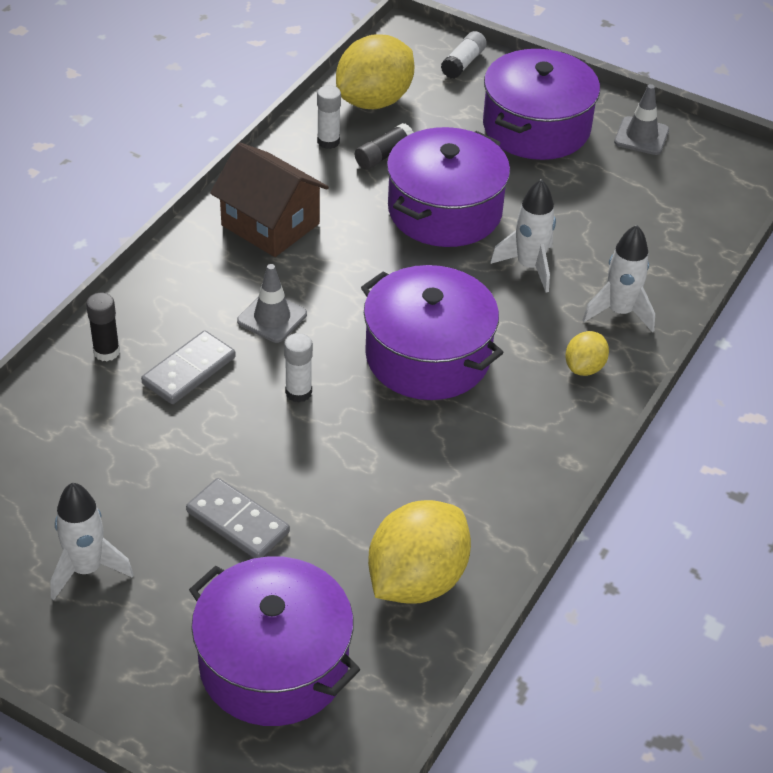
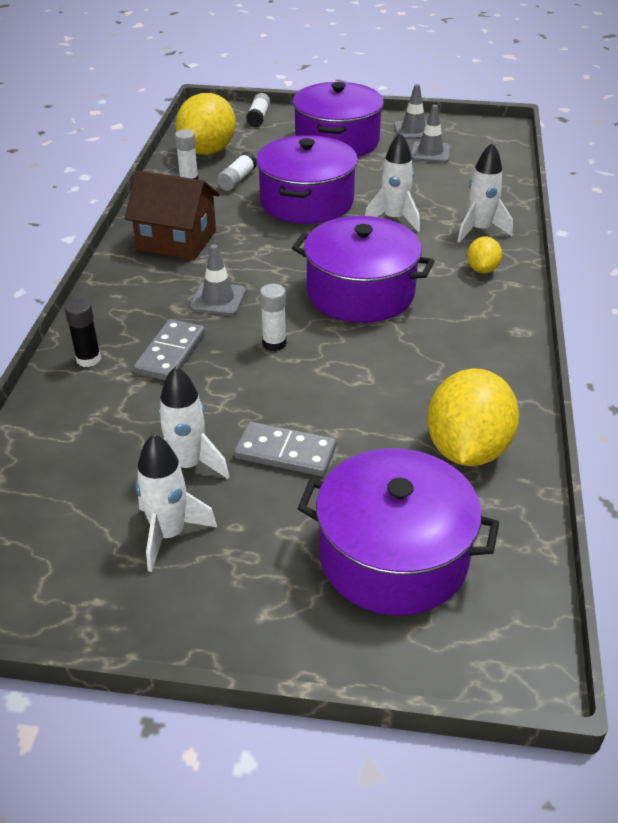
camera: 20 degrees left, 5 degrees down
black glue stick [355,123,414,169] -> white glue stick [217,152,256,191]
none -> white rocket [159,366,229,479]
none -> grey traffic cone [411,105,451,163]

